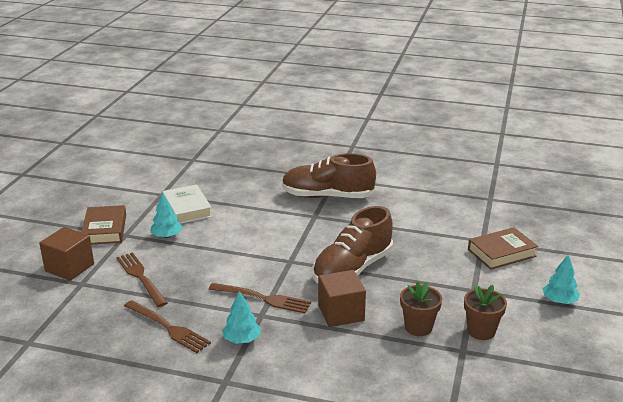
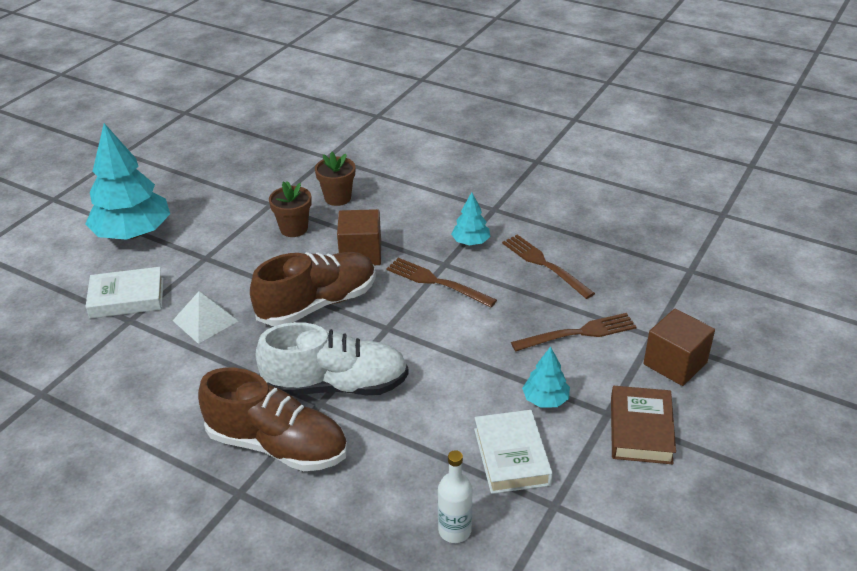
camera: 165 degrees left, 10 degrees up
brown fork [116,252,167,307] -> brown fork turned 90 degrees counterclockwise [511,313,636,352]
brown flower pot [464,285,507,340] -> brown flower pot moved to [315,152,355,206]
brown book [468,227,538,270] -> white book [85,267,164,318]
turquoise tree [542,254,580,304] -> turquoise tree [85,123,170,240], size x2.12
none -> white pyramid [172,291,238,344]
none -> white shoe [255,322,409,396]
none -> white bottle [438,450,473,543]

